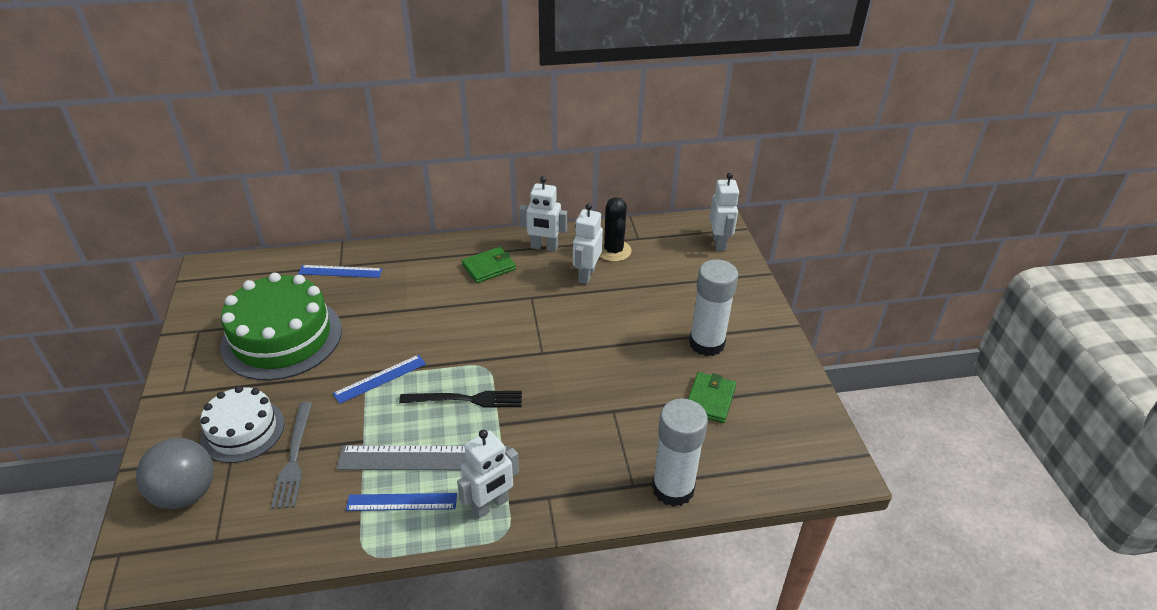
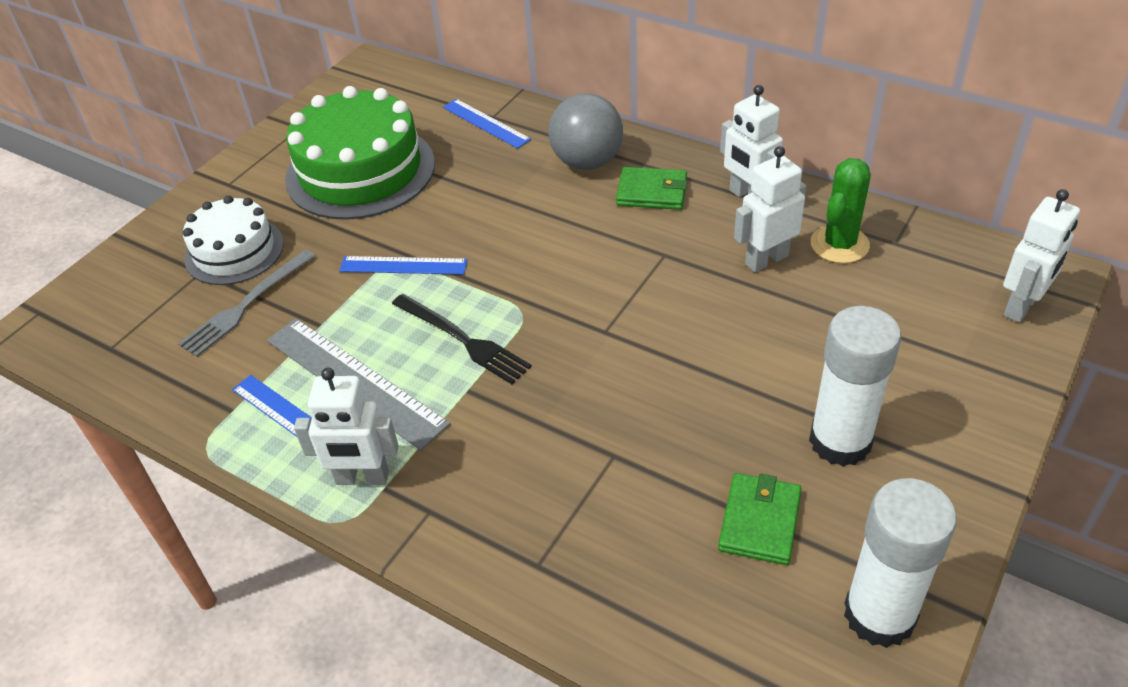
camera: 45 degrees right, 5 degrees up
grey ball [136,438,214,509] -> grey ball moved to [548,93,623,170]
black cactus [600,197,632,262] -> green cactus [811,158,871,263]
white glue stick [652,398,708,507] -> white glue stick moved to [844,478,957,648]
green wallet [688,372,736,423] -> green wallet turned 45 degrees counterclockwise [718,473,802,565]

